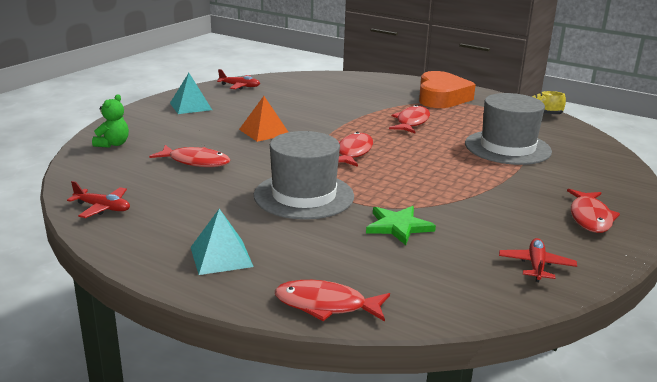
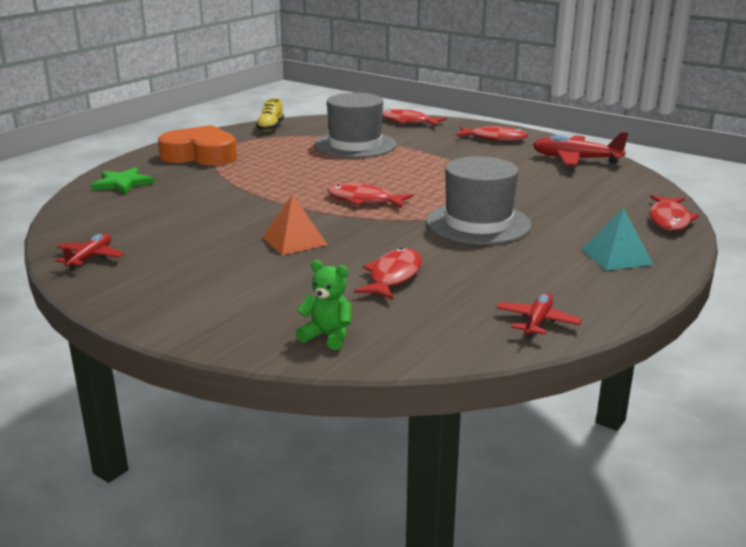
camera: 85 degrees left, 0 degrees up
turquoise pyramid [170,73,212,114] -> none
green star [366,206,436,245] -> green star moved to [91,167,154,194]
red fish [389,105,430,133] -> red fish moved to [383,109,446,126]
red plane [499,238,577,282] -> red plane [533,132,629,166], size x1.67

